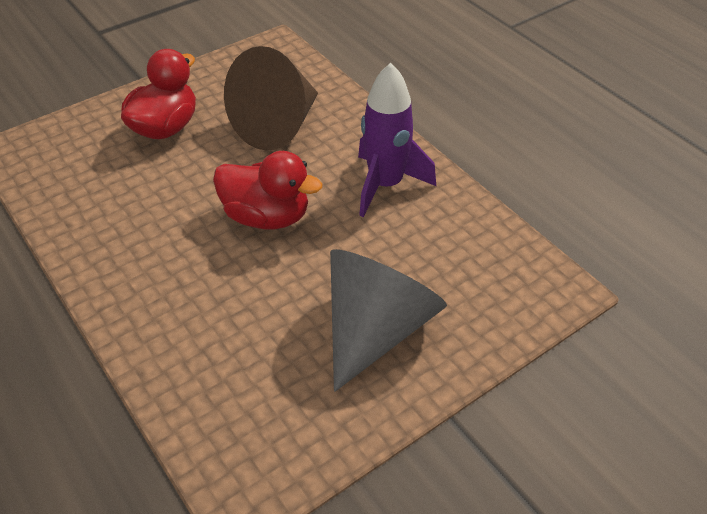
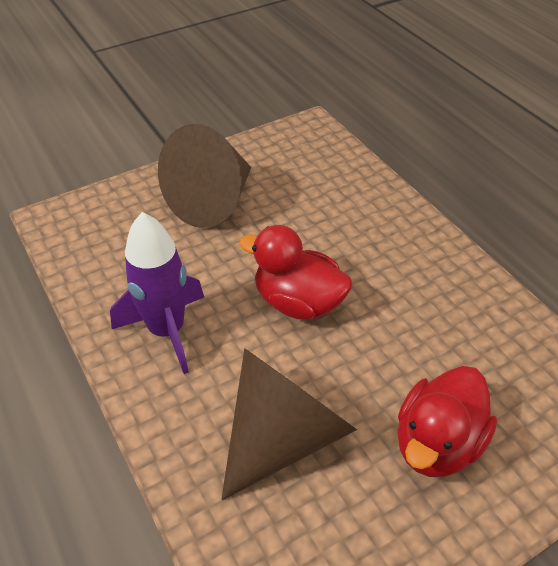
camera: 175 degrees left, 0 degrees up
grey cone [330,249,447,392] -> brown cone [158,124,251,228]

